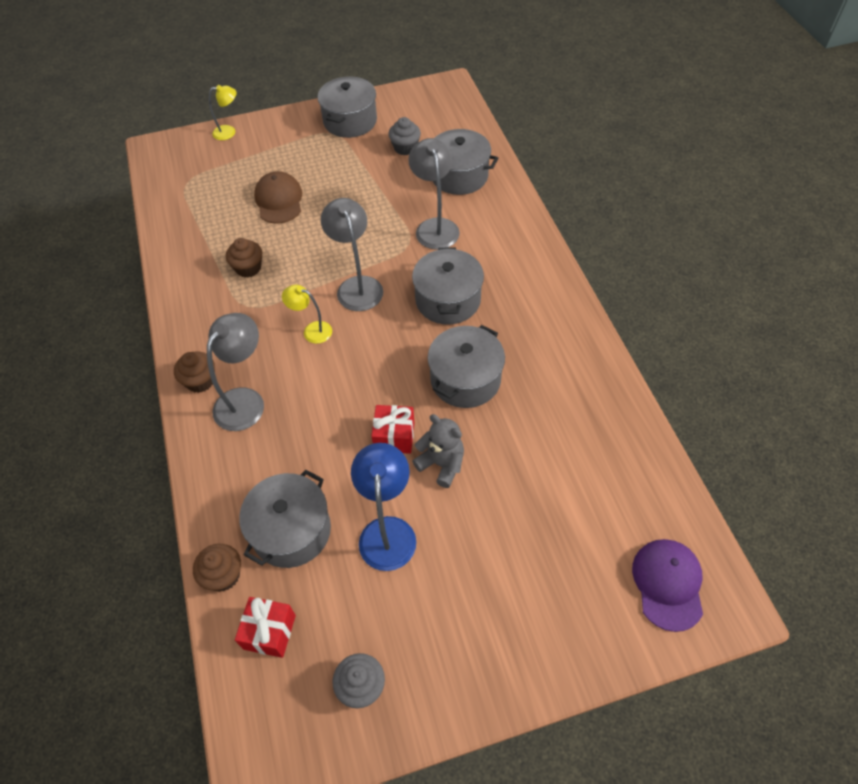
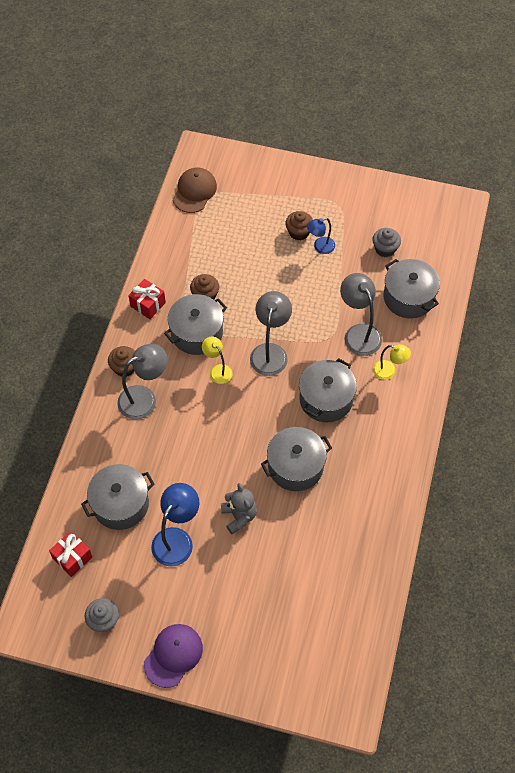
camera: 30 degrees right, 5 degrees up
brown cupcake [193,544,241,592] -> brown cupcake moved to [285,211,313,241]
yellow lamp [209,85,237,140] -> yellow lamp moved to [373,344,411,380]
brown cap [254,171,302,224] -> brown cap moved to [173,168,217,213]
grey pot [318,77,377,138] -> grey pot moved to [164,294,227,355]
red gift [372,405,414,454] -> red gift moved to [128,279,166,319]
grey lamp [408,138,460,250] -> grey lamp turned 45 degrees counterclockwise [340,273,382,356]
purple cap [632,539,703,632] -> purple cap moved to [144,624,203,688]
none -> blue lamp [307,218,335,254]

